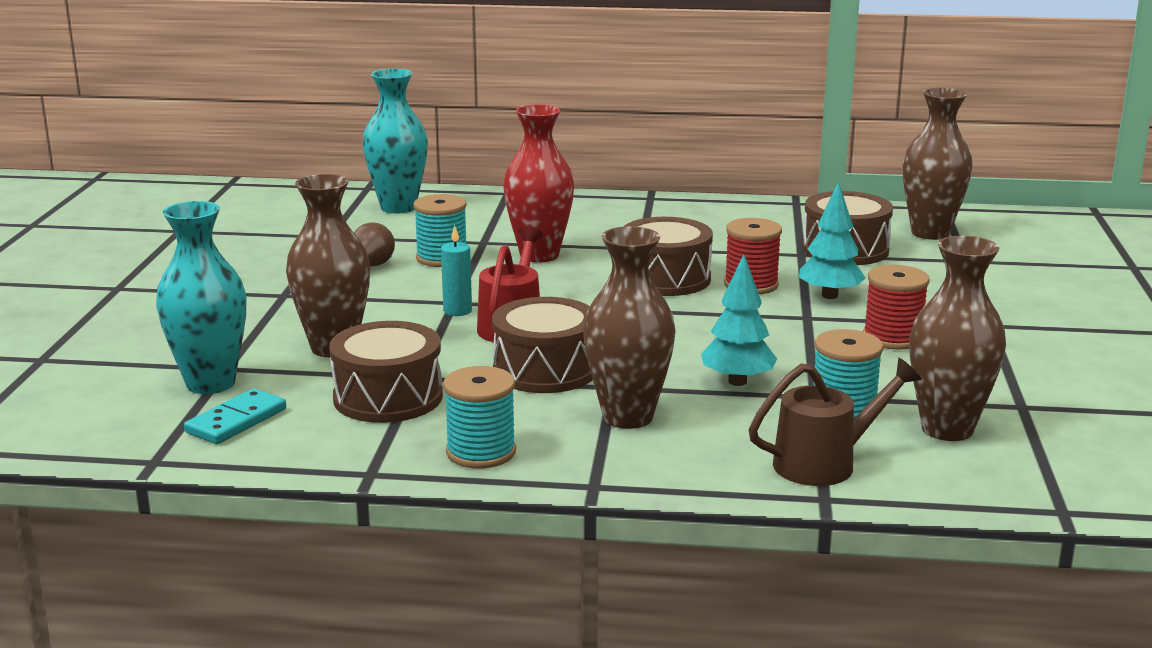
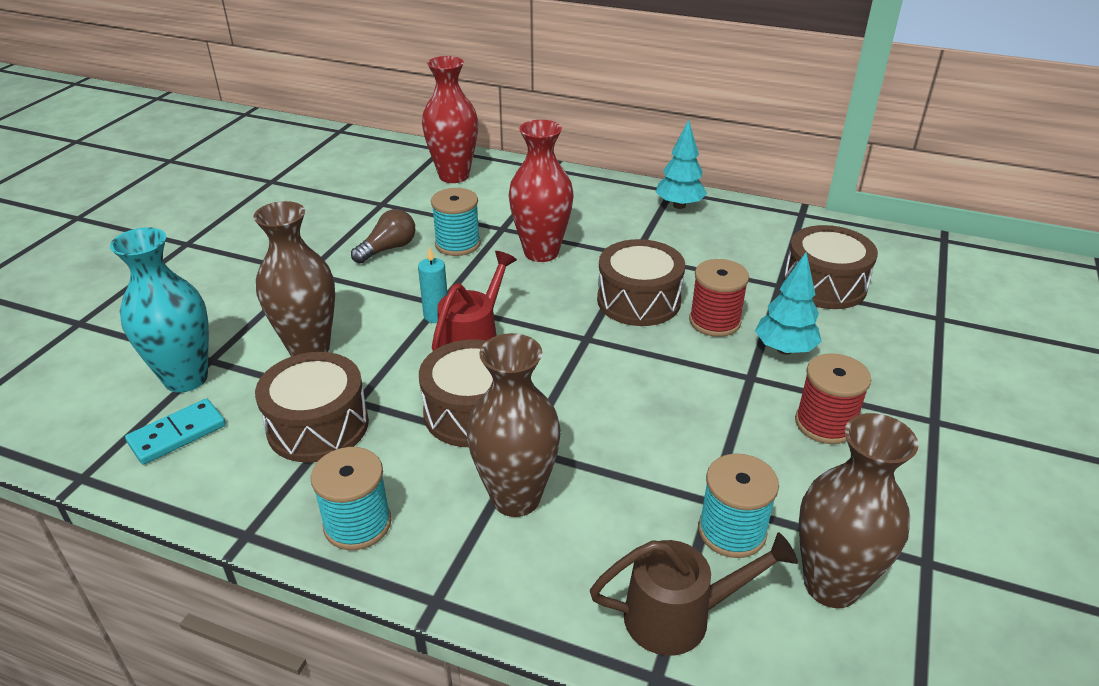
camera: 15 degrees right, 15 degrees up
turquoise vase [362,69,428,213] -> red vase [422,56,478,183]
turquoise tree [701,254,777,386] -> turquoise tree moved to [656,120,707,209]
brown vase [903,88,973,240] -> none

